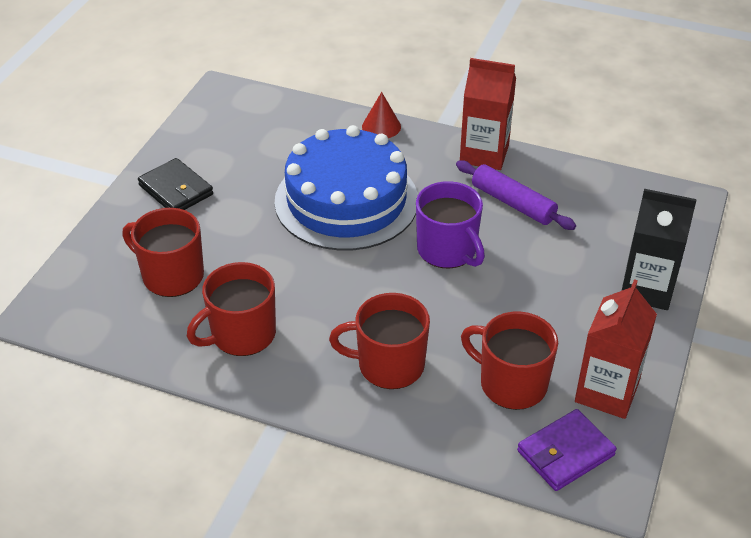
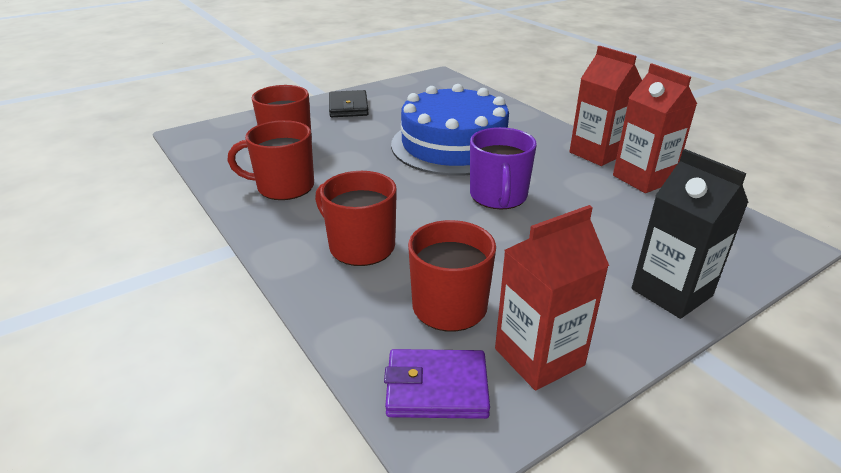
camera: 35 degrees right, 10 degrees down
red cone [362,92,401,138] -> none
purple rolling pin [456,160,576,230] -> none
none -> red carton [613,63,697,193]

